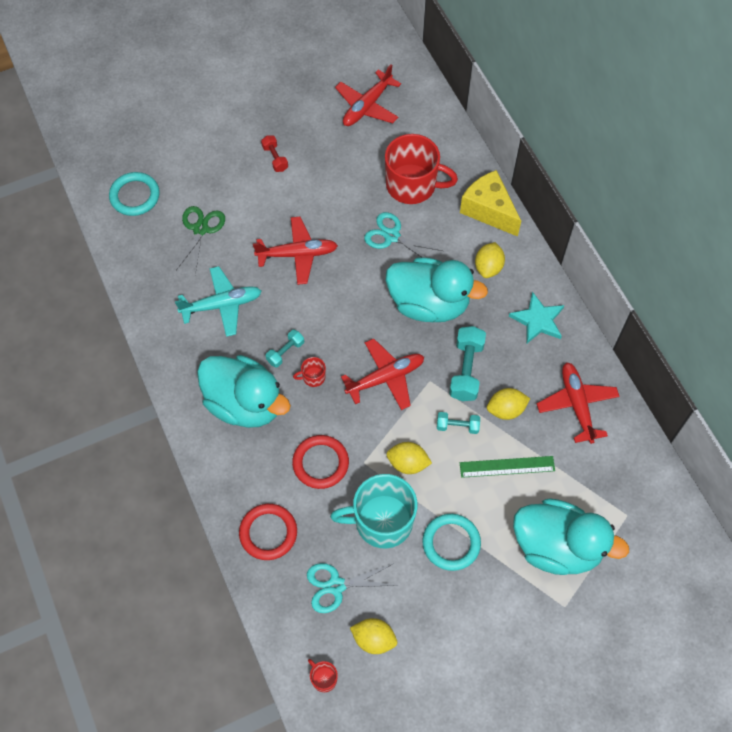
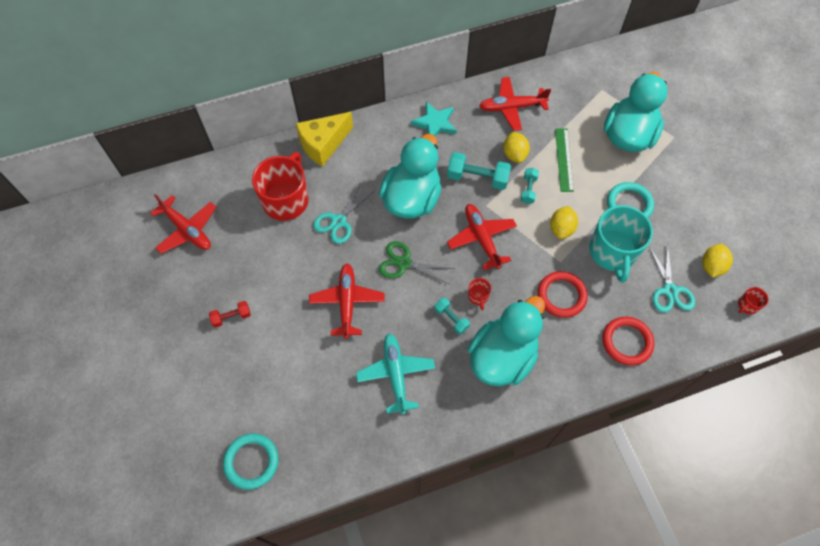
camera: 85 degrees left, 0 degrees up
green scissors [176,206,225,275] -> green scissors moved to [379,241,455,285]
yellow lemon [475,242,505,278] -> none

